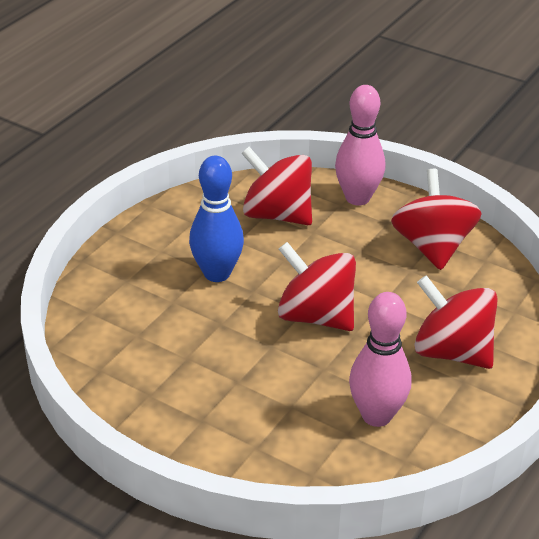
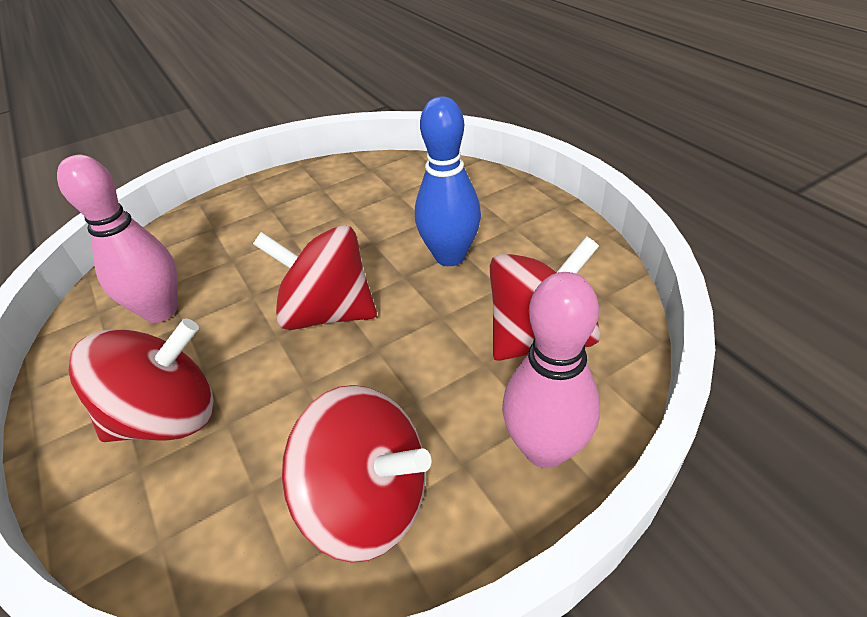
camera: 120 degrees right, 5 degrees up
red spinning top [278,242,356,331] -> red spinning top turned 135 degrees counterclockwise [253,225,377,330]

